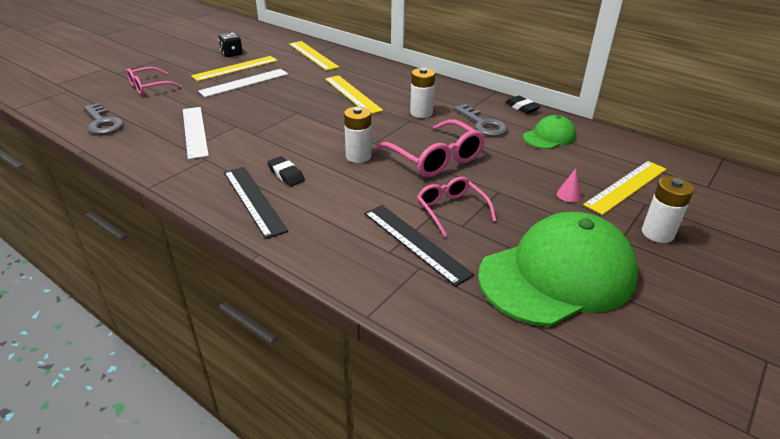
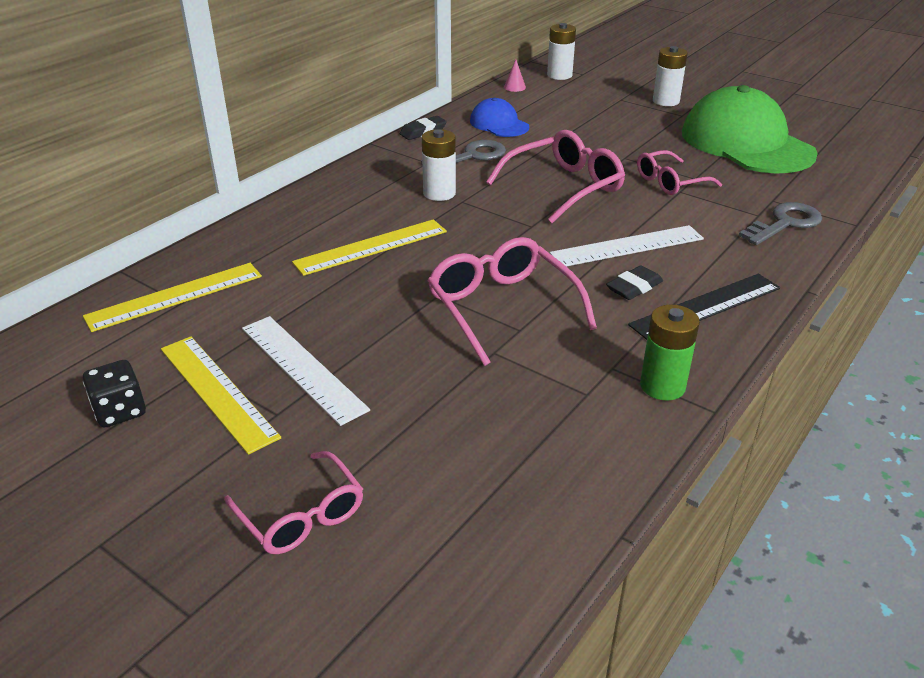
camera: 90 degrees left, 0 degrees up
grey key [84,103,123,135] -> grey key moved to [739,202,822,245]
white ruler [183,107,209,159] -> white ruler moved to [550,225,704,267]
white battery [344,107,372,163] -> white battery moved to [547,23,576,80]
black ruler [364,205,474,287] -> none
green cap [523,115,576,149] -> blue cap [470,98,529,137]
pink cone [557,168,582,202] -> pink cone moved to [504,60,526,92]
yellow ruler [583,161,667,215] -> none
none -> pink glasses [427,237,597,366]
none -> green battery [640,304,700,401]

